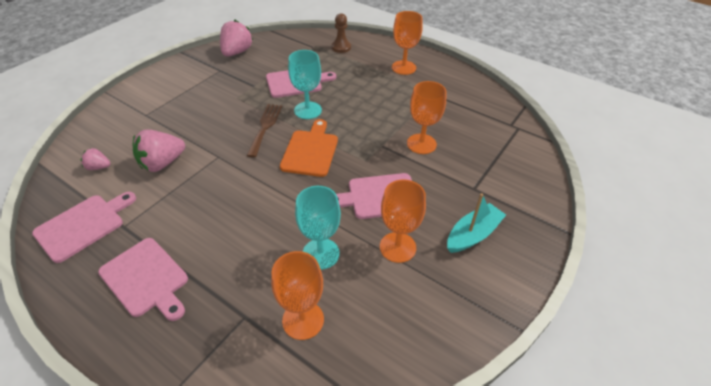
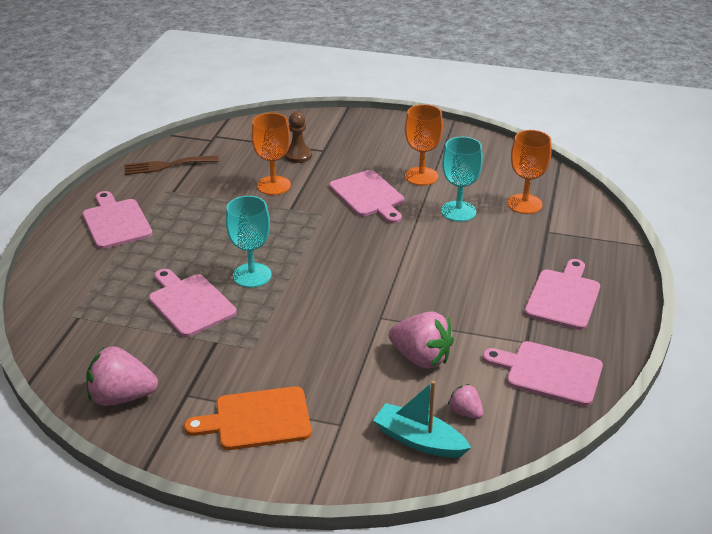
camera: 110 degrees left, 10 degrees down
pink strawberry [81,148,111,170] -> pink strawberry turned 150 degrees clockwise [448,384,483,419]
brown fork [247,104,282,158] -> brown fork moved to [124,156,219,175]
orange cutting board [280,119,338,177] -> orange cutting board moved to [184,386,311,450]
brown pawn [332,13,351,53] -> brown pawn moved to [285,112,312,163]
orange goblet [392,11,423,75] -> pink cutting board [82,191,153,249]
turquoise boat [447,193,506,253] -> turquoise boat moved to [373,381,471,458]

